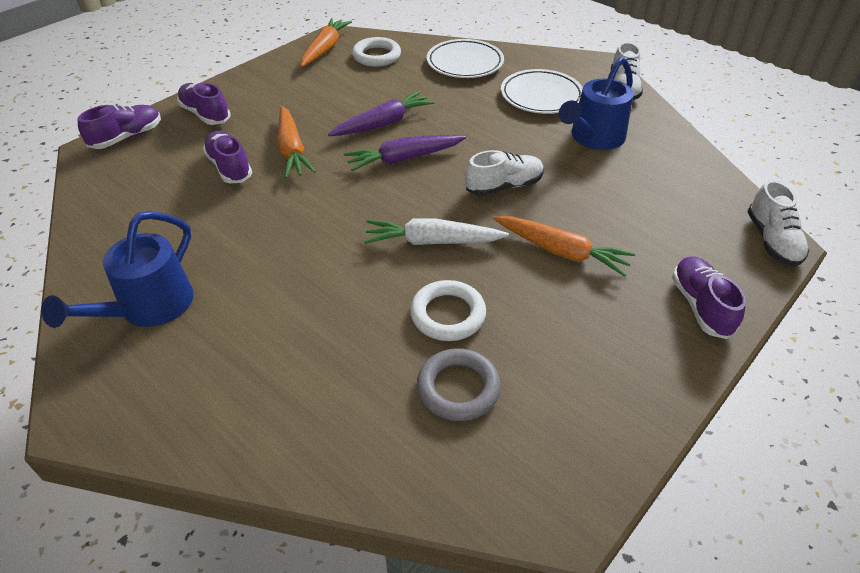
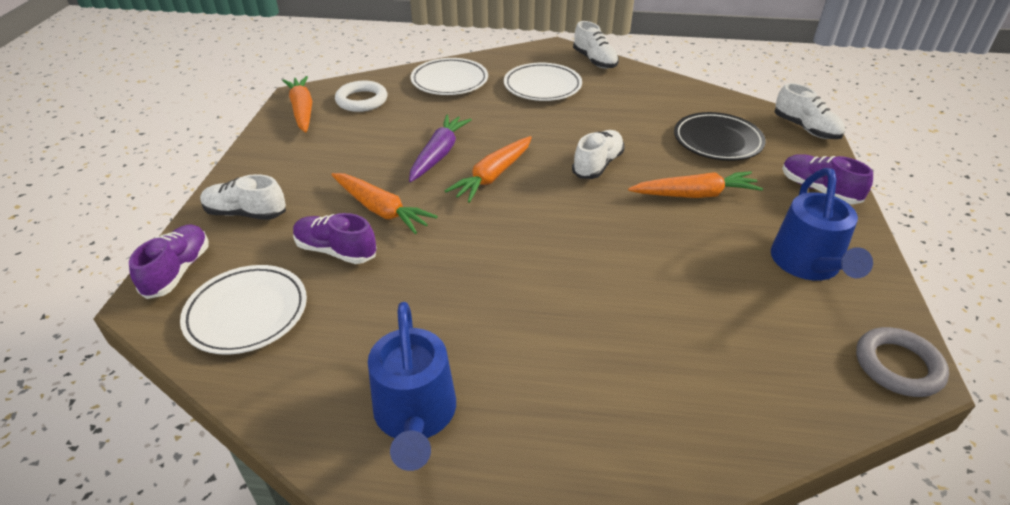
camera: 35 degrees left, 5 degrees down
purple shoe [177,82,230,125] -> white shoe [200,174,286,220]
purple carrot [344,135,466,171] -> orange carrot [445,136,532,203]
white carrot [364,218,509,245] -> none
white ring [410,280,486,341] -> none
grey ring [417,348,501,421] -> grey ring moved to [856,327,949,397]
blue watering can [559,57,634,150] -> blue watering can moved to [771,168,873,281]
none -> white plate [180,265,307,355]
none -> black plate [674,112,766,161]

